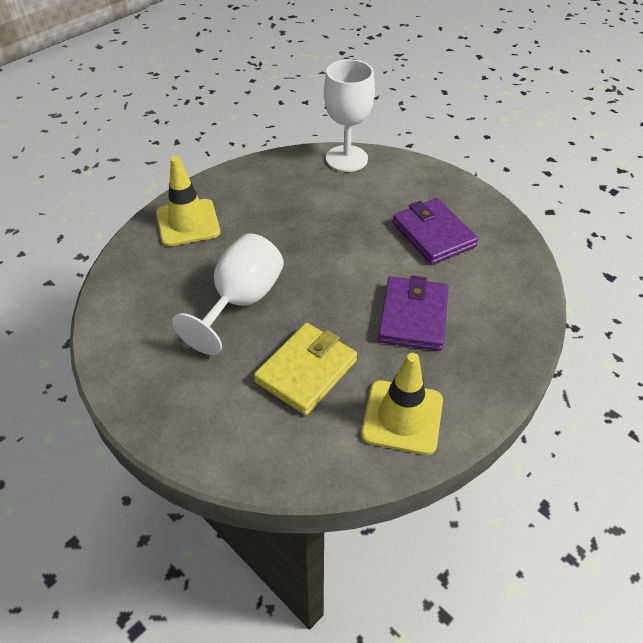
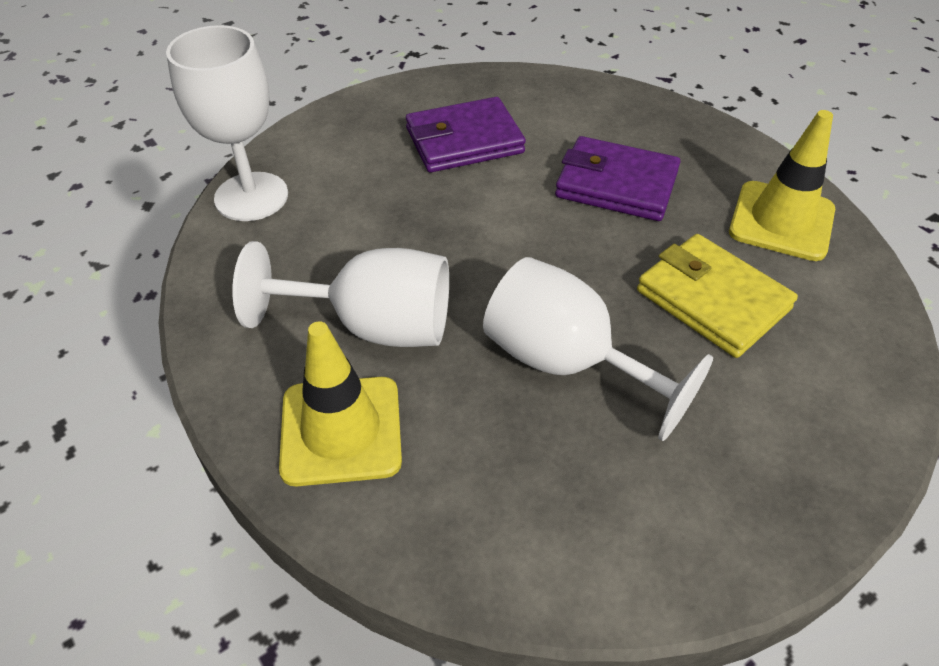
camera: 80 degrees left, 0 degrees up
none -> white goblet [232,241,449,347]

